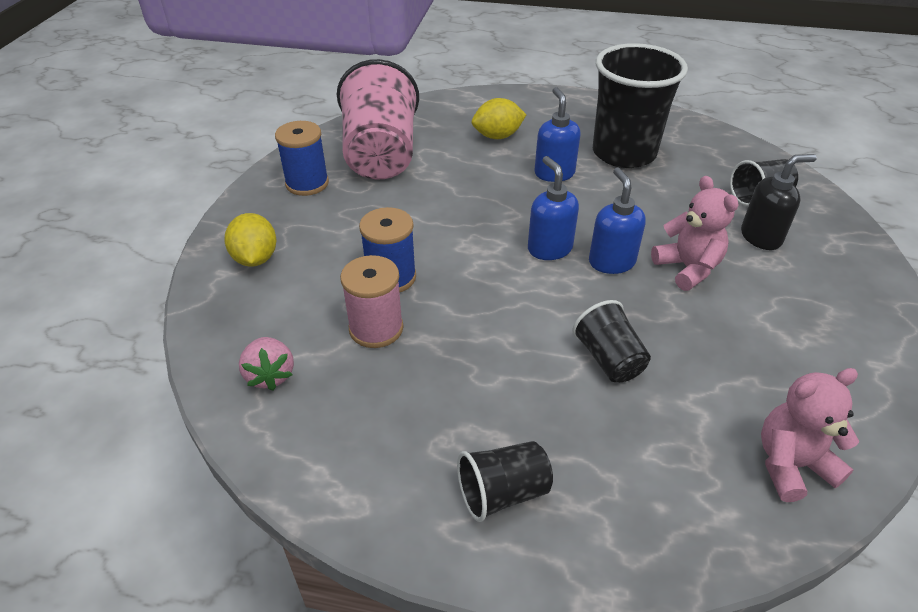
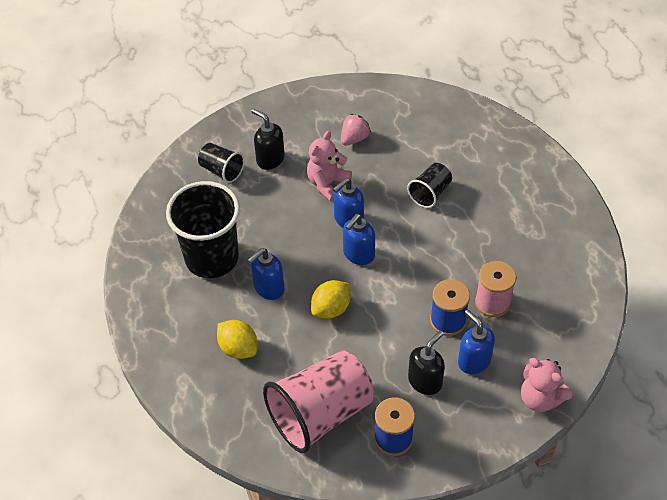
camera: 120 degrees left, 10 degrees up
yellow lemon [224,213,276,267] -> yellow lemon moved to [311,280,351,319]
pink strawberry [239,337,294,391] -> pink strawberry moved to [341,114,371,146]
black cup [457,441,553,522] -> none
pink teddy bear [761,368,859,502] -> pink teddy bear moved to [521,358,573,412]
none -> black soap dispenser [408,331,445,395]
none -> blue soap dispenser [458,310,495,374]

